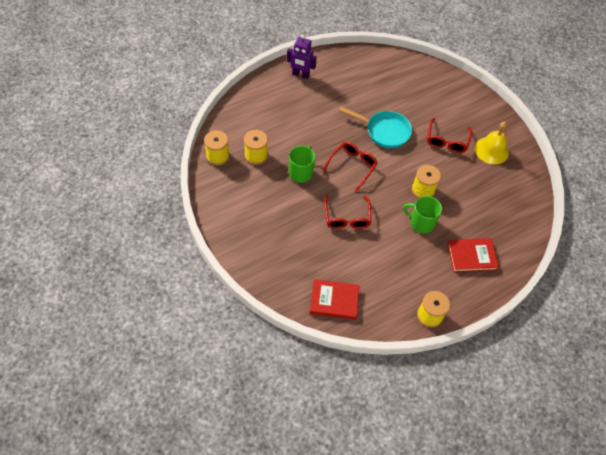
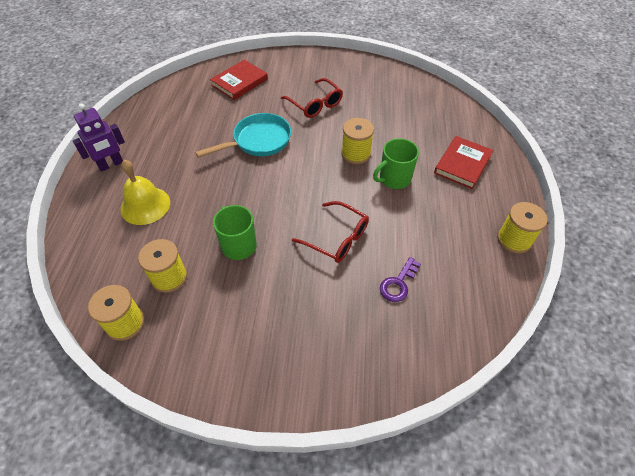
camera: 50 degrees left, 5 degrees down
red book [310,279,360,320] -> red book moved to [210,60,268,100]
red glasses [323,142,378,192] -> none
yellow bell [475,122,509,165] -> yellow bell moved to [121,160,170,225]
none -> purple key [380,257,421,302]

